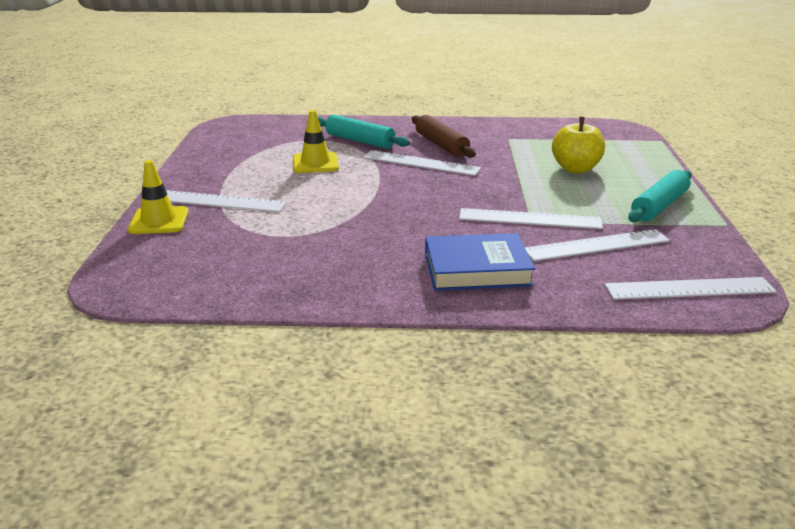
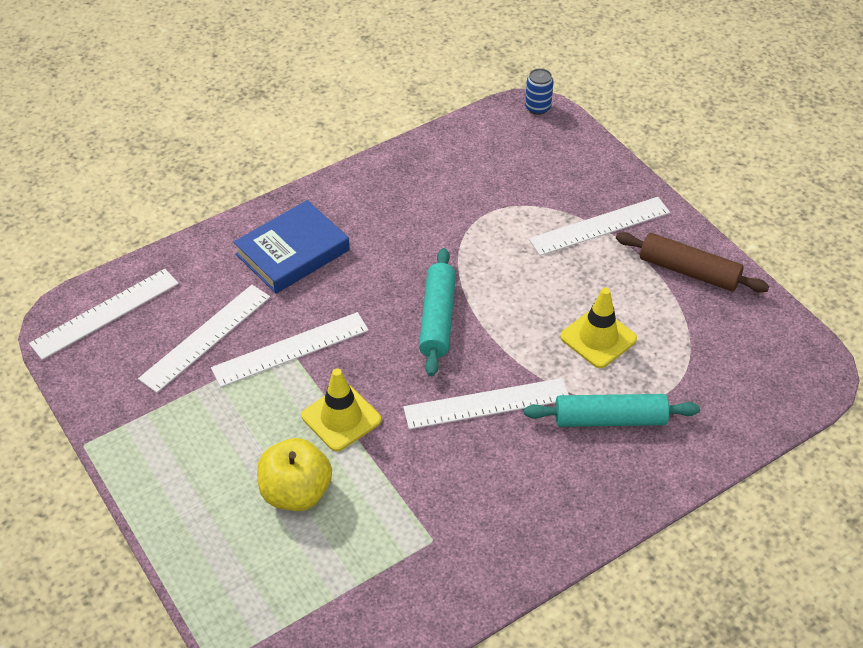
camera: 145 degrees right, 20 degrees up
yellow traffic cone [128,160,189,234] -> yellow traffic cone moved to [301,368,381,451]
brown rolling pin [412,115,476,158] -> brown rolling pin moved to [616,232,769,293]
turquoise rolling pin [628,170,692,222] -> turquoise rolling pin moved to [419,248,456,376]
none -> blue can [525,68,554,115]

